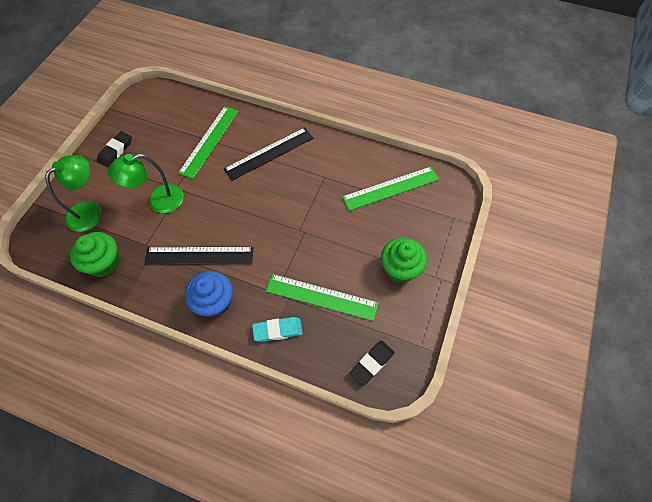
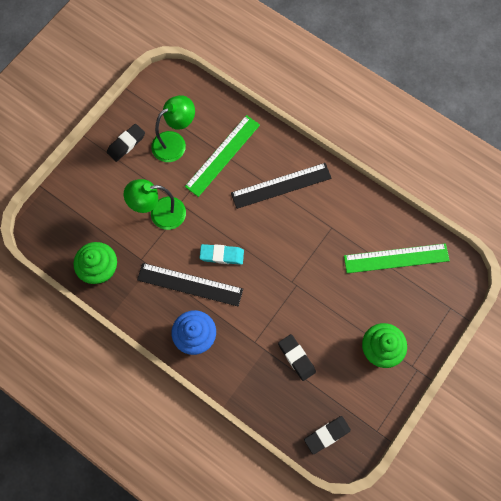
camera: 15 degrees right, 10 degrees up
green lamp [45,155,102,232] -> green lamp moved to [151,95,195,162]
turquoise eraser [252,317,303,342] -> turquoise eraser moved to [200,244,244,265]
green ruler [266,274,378,321] -> black eraser [278,334,316,381]

